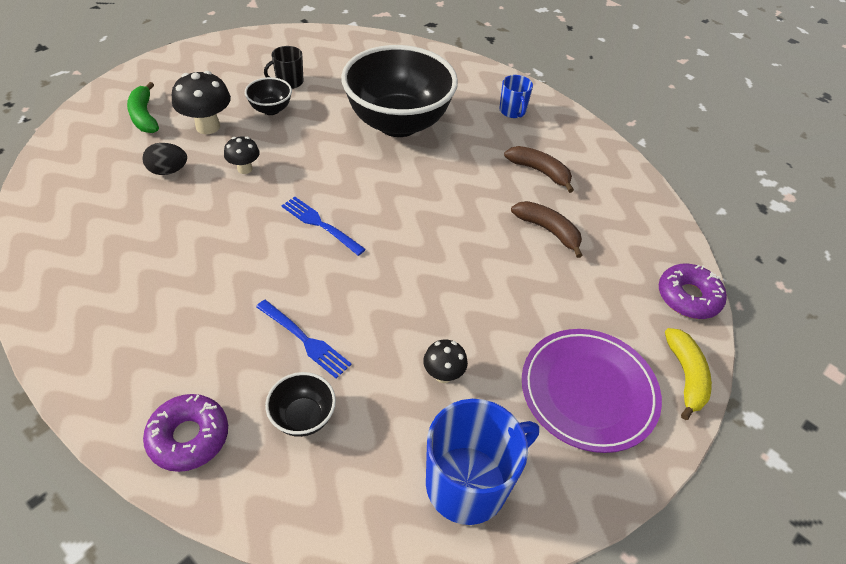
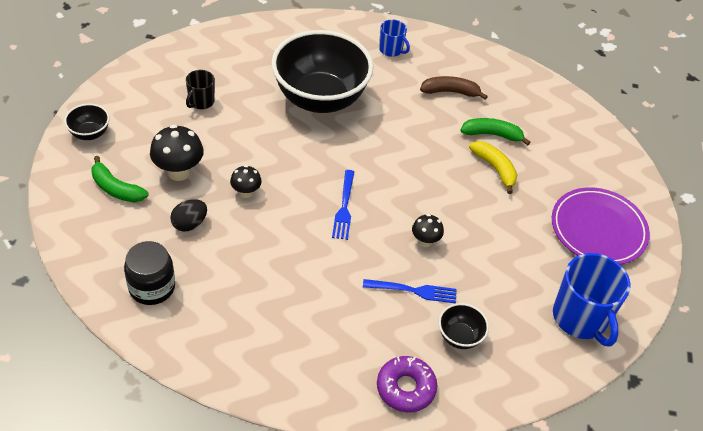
camera: 35 degrees left, 0 degrees up
black bowl [245,77,292,115] -> black bowl moved to [64,104,110,140]
blue fork [281,197,366,256] -> blue fork turned 90 degrees counterclockwise [332,170,354,240]
black mushroom [423,340,468,383] -> black mushroom moved to [412,214,444,247]
blue mug [426,399,539,525] -> blue mug turned 135 degrees clockwise [553,253,631,347]
brown banana [511,201,583,258] -> green banana [460,118,530,146]
purple donut [659,264,727,319] -> none
yellow banana [665,328,712,420] -> yellow banana moved to [469,141,517,194]
none -> black jar [124,241,175,305]

